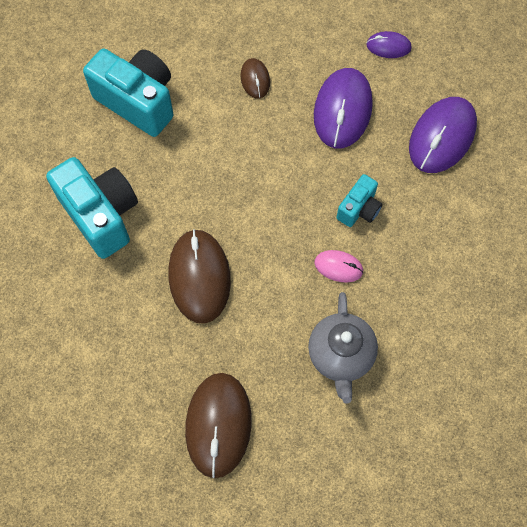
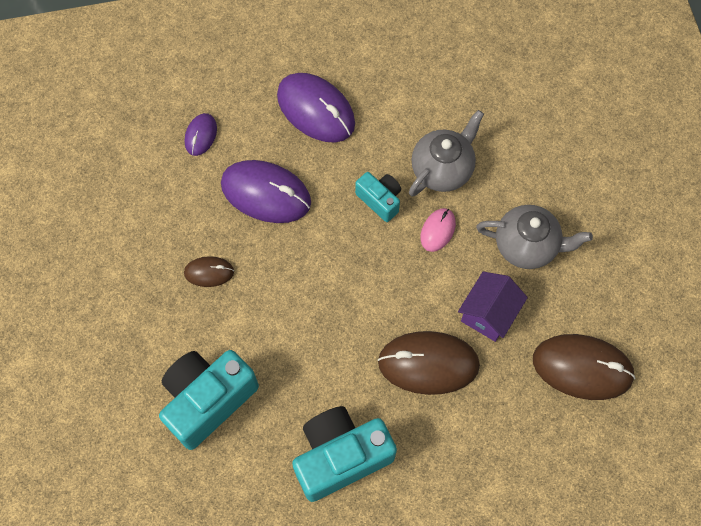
camera: 80 degrees left, 0 degrees up
none -> grey teapot [409,110,484,197]
none -> purple house [458,271,528,342]

